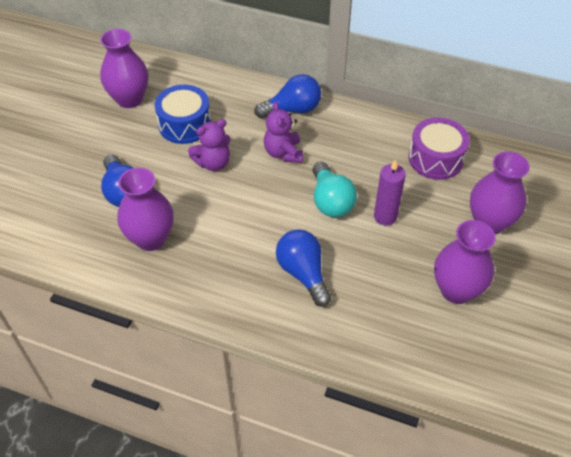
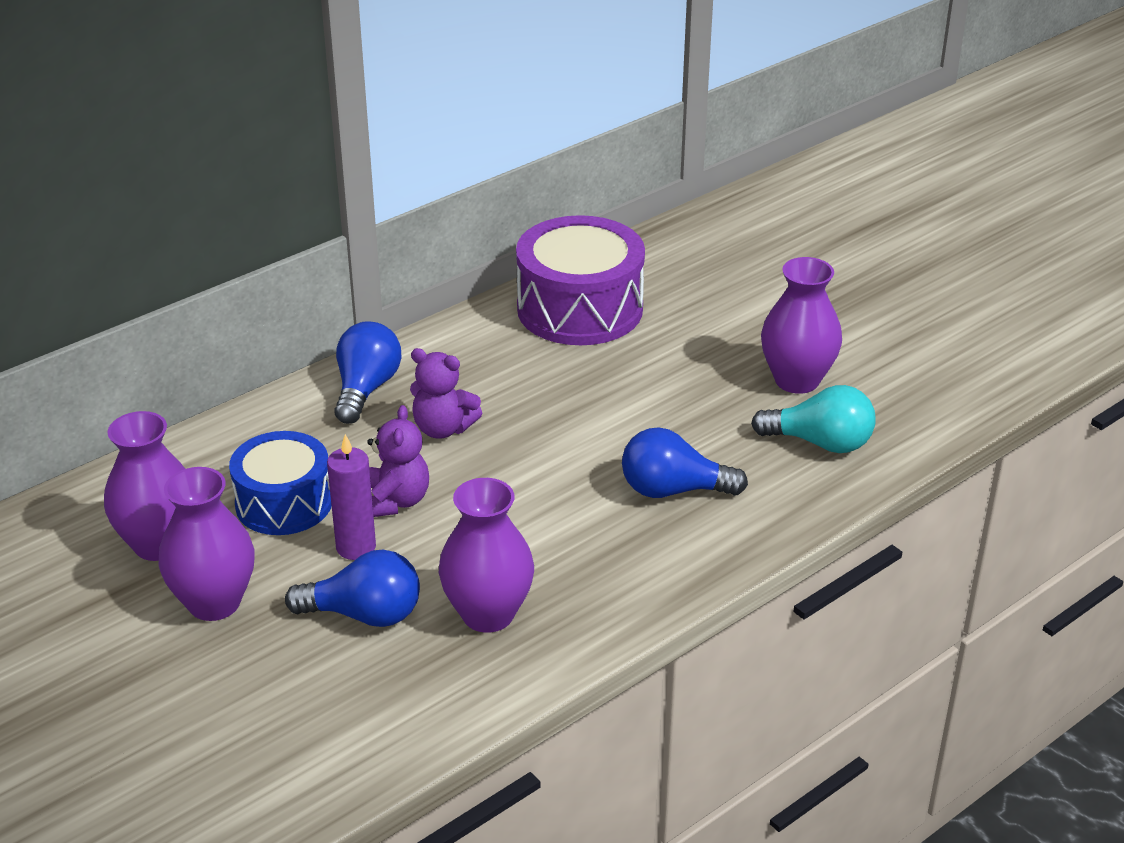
camera: 60 degrees left, 15 degrees down
turquoise light bulb [313,162,357,217] -> turquoise light bulb moved to [751,385,876,453]
purple candle [374,159,406,226] -> purple candle moved to [327,434,376,560]
purple drum [409,117,470,180] -> purple drum [516,215,645,345], size x1.51
purple vase [470,152,529,234] -> purple vase moved to [159,467,255,621]

